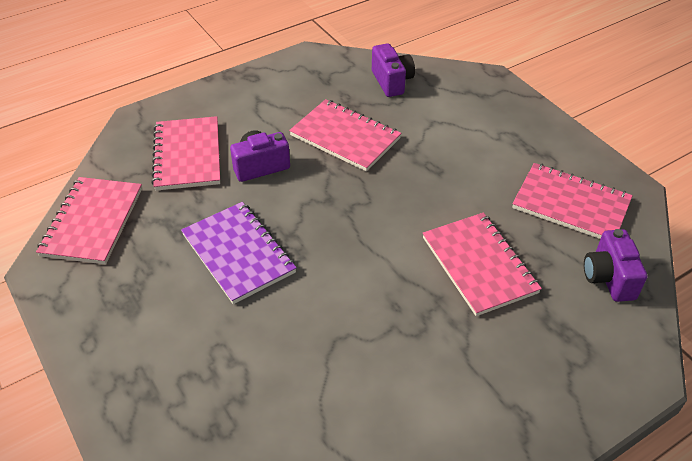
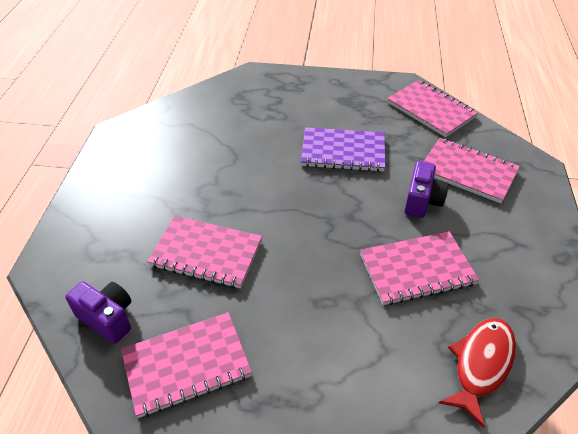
camera: 130 degrees right, 0 degrees up
purple camera [372,43,415,97] -> red fish [439,318,516,428]

